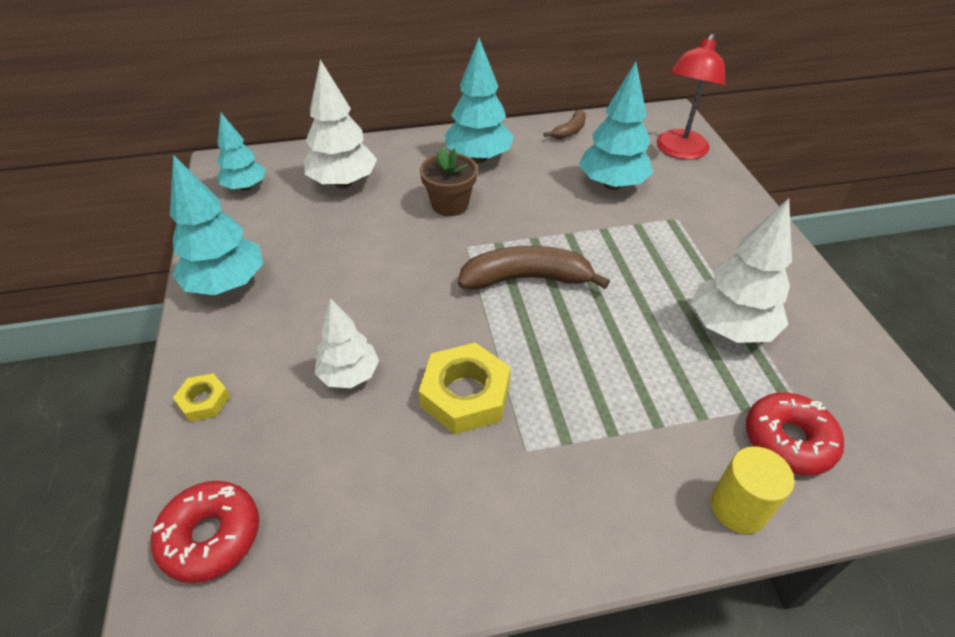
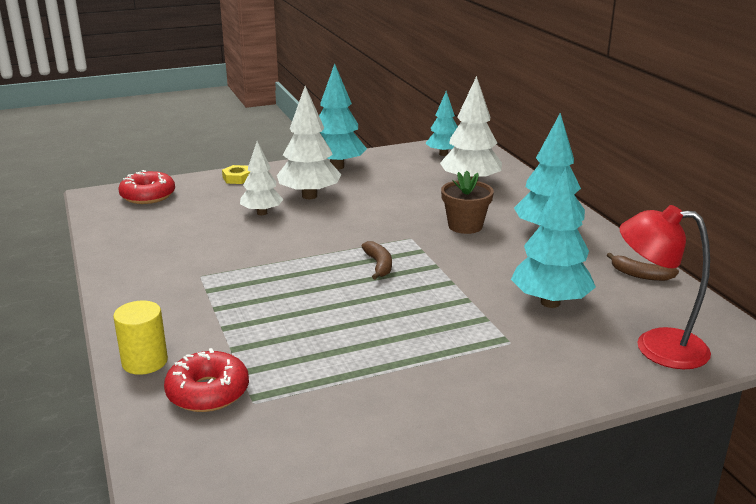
camera: 80 degrees right, 20 degrees down
yellow nut [419,343,511,434] -> none
brown banana [458,246,610,290] -> brown banana [362,241,392,279], size x0.54
white tree [691,198,792,343] -> white tree moved to [277,86,341,199]

